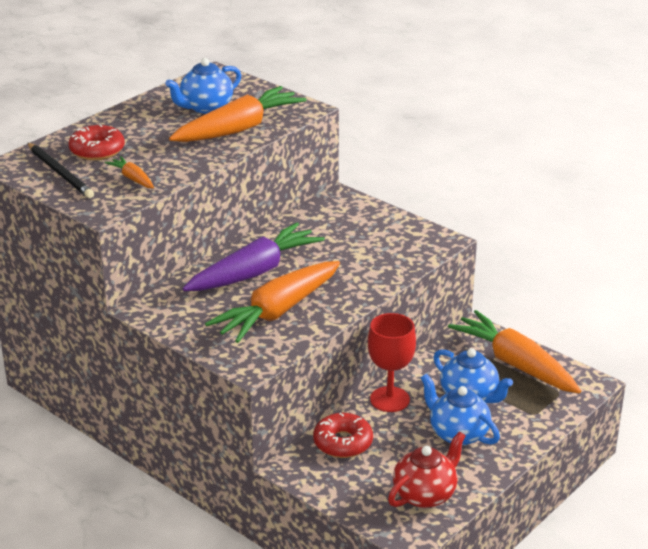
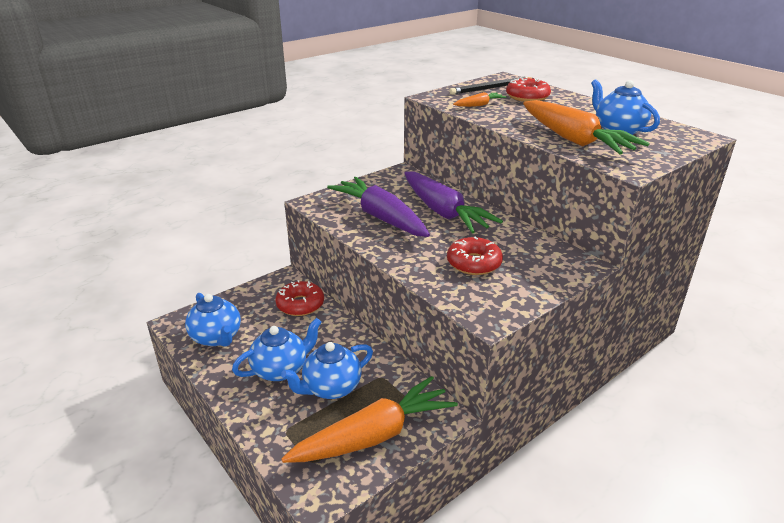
camera: 100 degrees right, 0 degrees up
orange carrot [205,261,340,343] -> purple carrot [327,177,430,237]
red goblet [368,313,416,412] -> none
red teapot [388,431,466,508] -> blue teapot [185,293,241,347]
none -> red donut [447,237,503,275]

